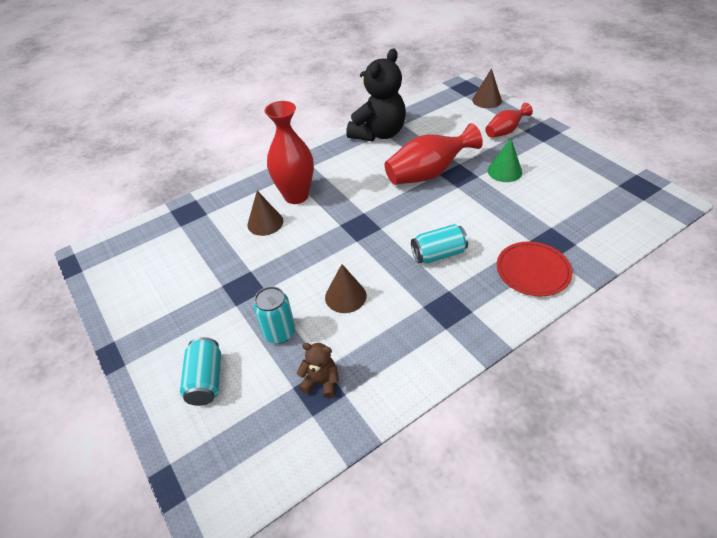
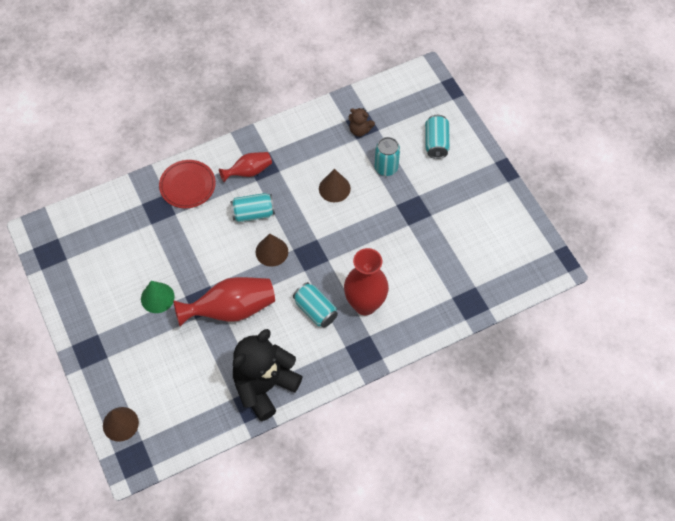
camera: 175 degrees left, 15 degrees up
brown cone [247,191,283,236] -> brown cone moved to [256,233,288,267]
red vase [485,103,533,138] -> red vase moved to [219,152,272,182]
none -> turquoise can [293,282,338,328]

